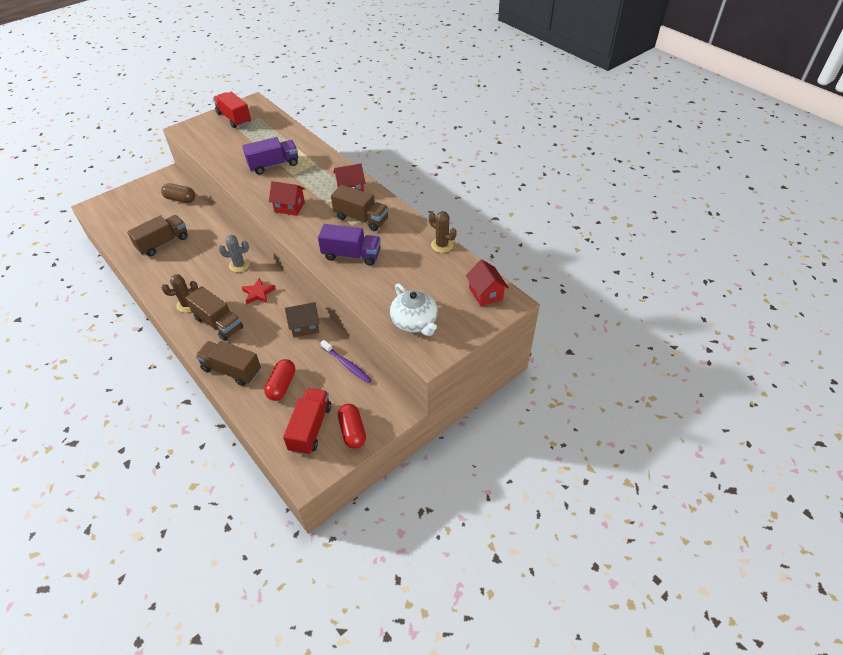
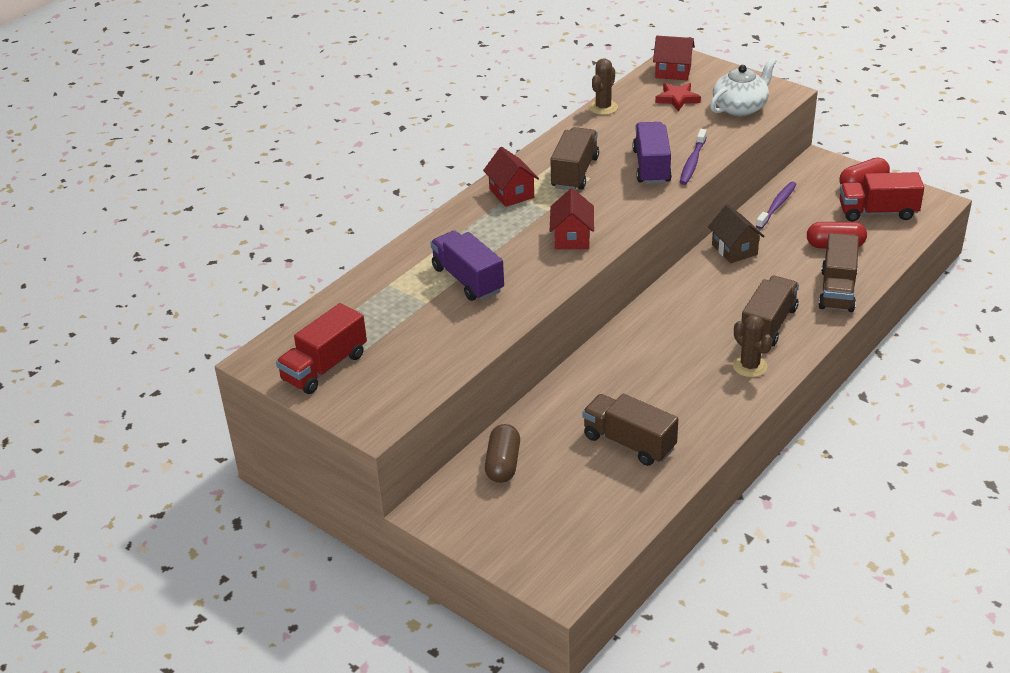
camera: 100 degrees left, 10 degrees down
grey cactus [218,235,250,272] -> none
red star [242,278,276,304] -> red star moved to [655,83,701,111]
red house [466,260,509,306] -> red house turned 45 degrees clockwise [653,36,695,80]
none -> purple toothbrush [680,129,707,185]

